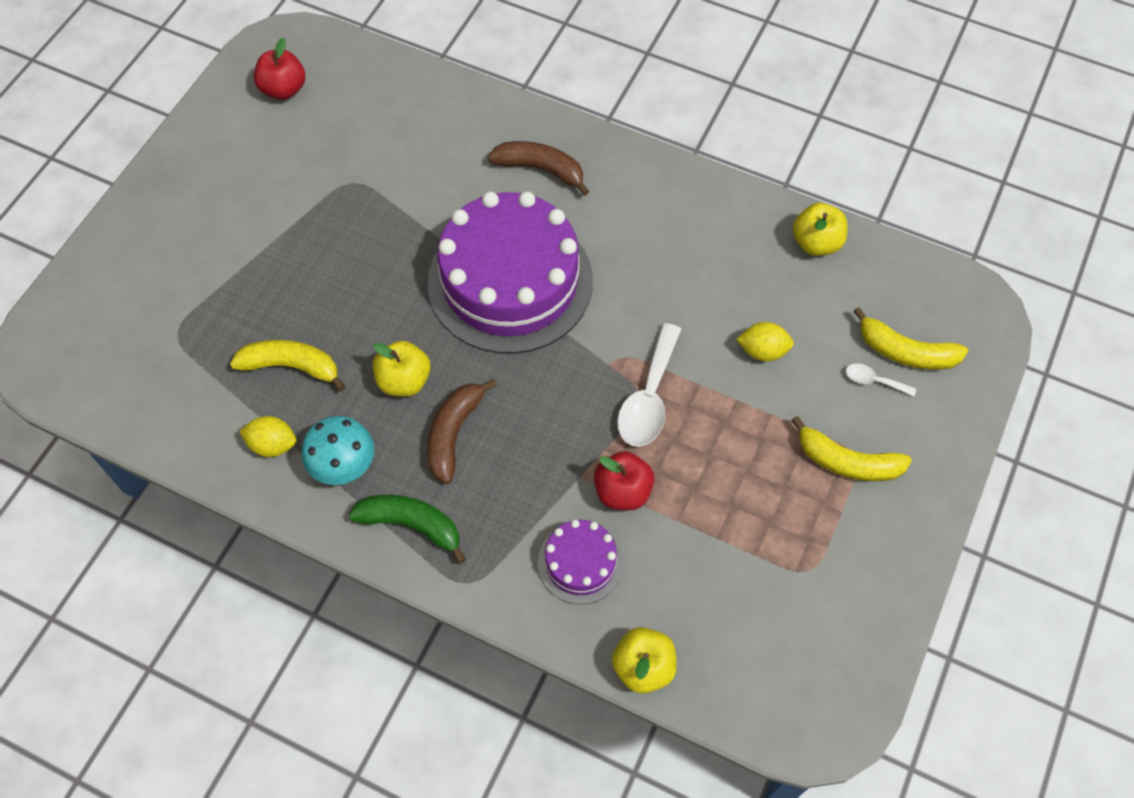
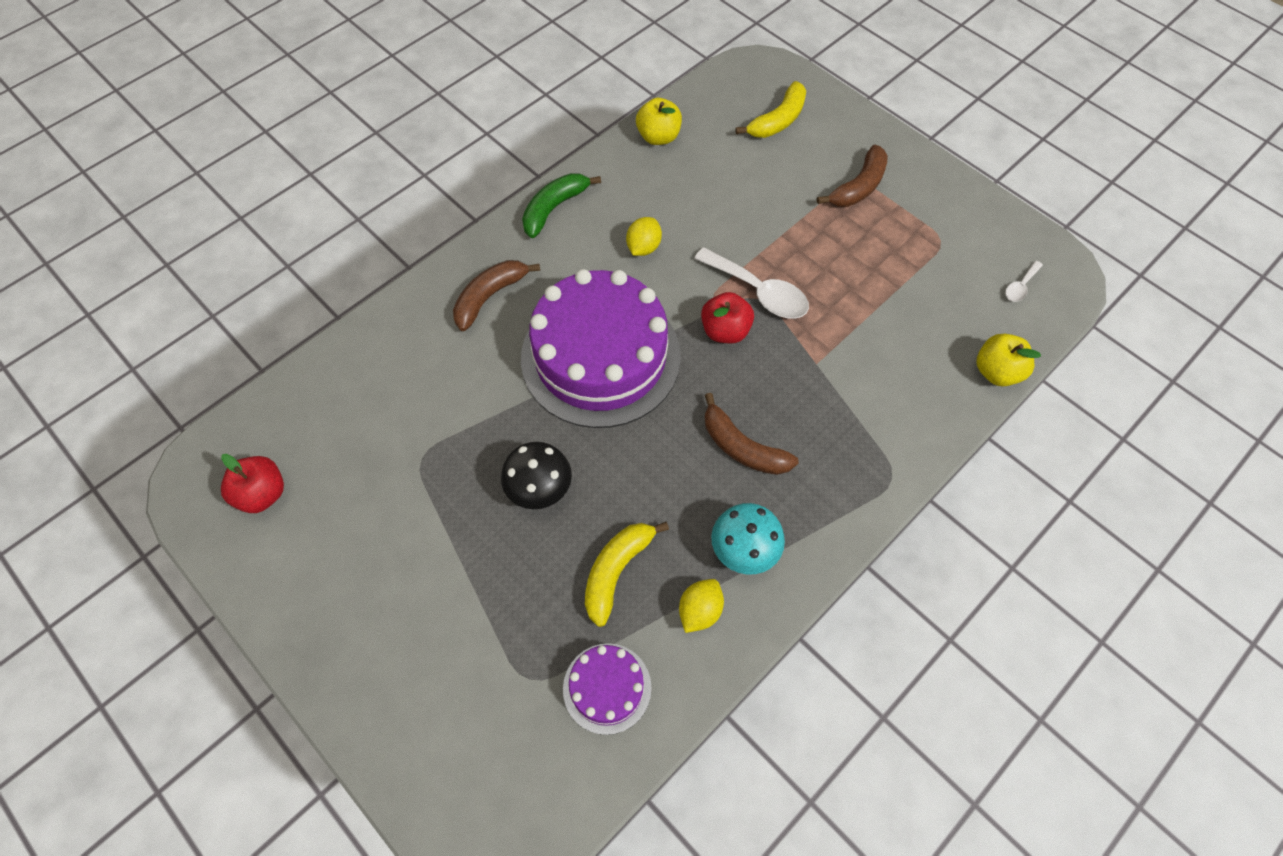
camera: 70 degrees left, 0 degrees up
green banana [348,495,466,564] -> green banana moved to [522,173,601,238]
yellow apple [373,341,431,397] -> none
purple cake [538,520,623,604] -> purple cake moved to [563,643,652,735]
red apple [594,451,654,510] -> red apple moved to [701,292,754,344]
yellow lemon [736,322,794,361] -> yellow lemon moved to [626,217,662,256]
yellow banana [791,416,912,481] -> brown banana [817,144,888,207]
white spoon [846,363,916,397] -> white spoon moved to [1005,261,1043,302]
none -> black mushroom [501,442,572,509]

